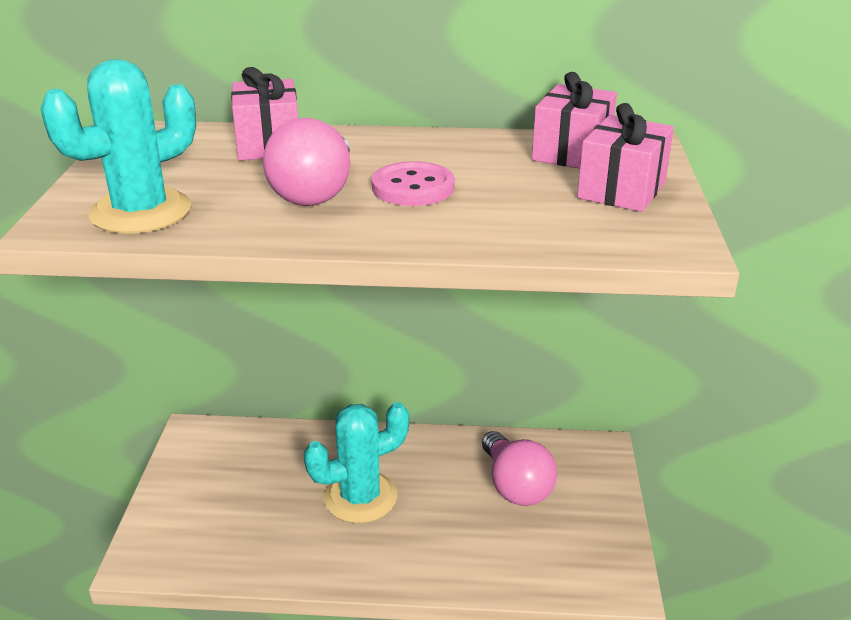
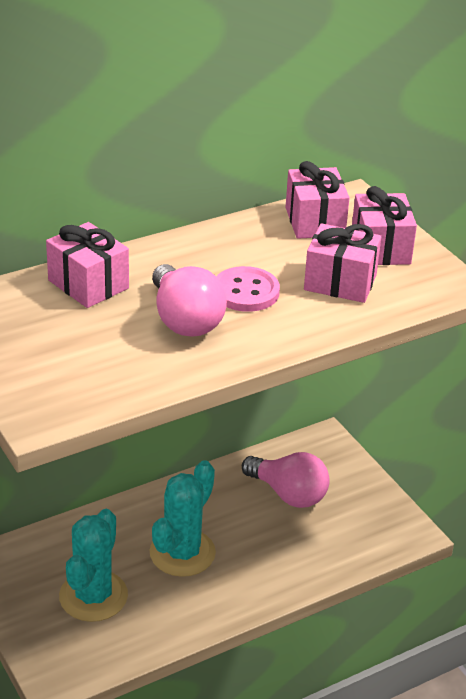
camera: 35 degrees left, 5 degrees up
turquoise cactus [40,59,196,234] -> turquoise cactus moved to [59,509,128,622]
none -> pink gift [304,223,381,303]

